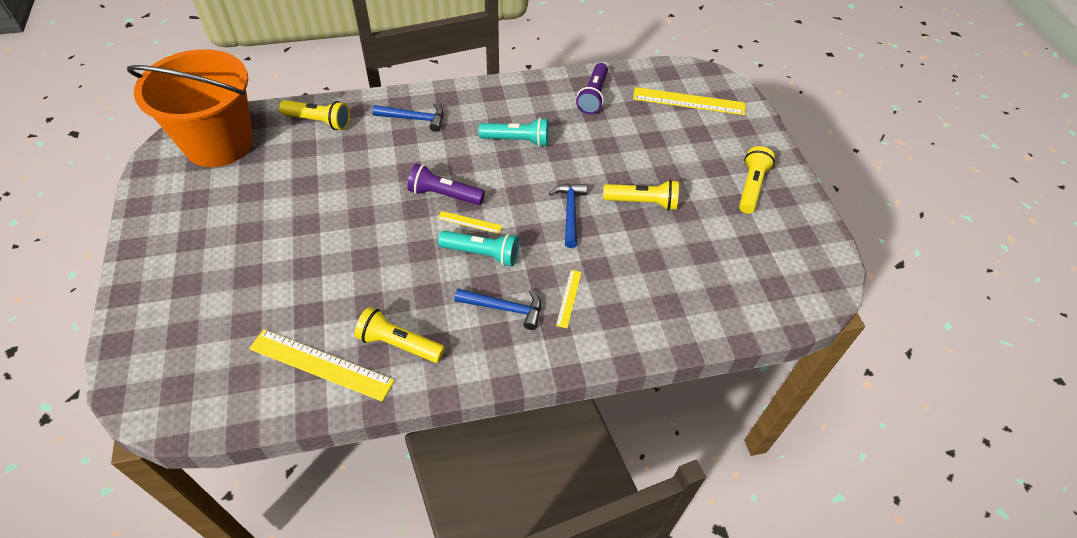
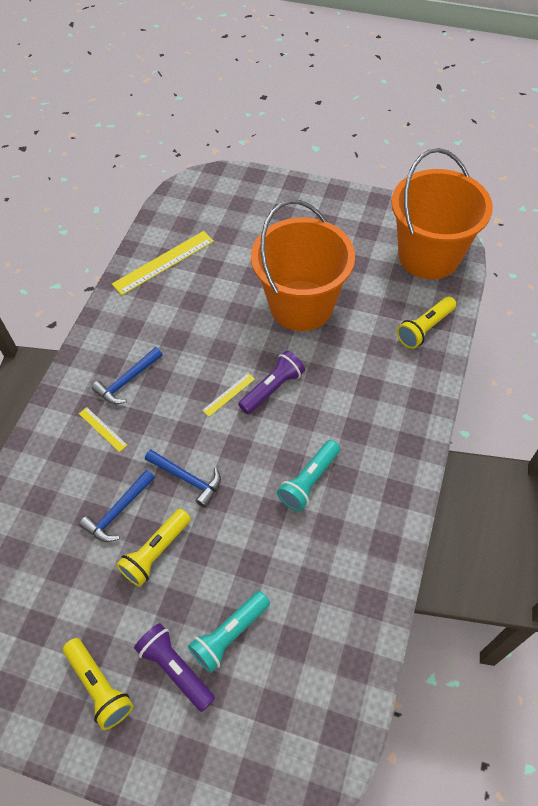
camera: 125 degrees right, 5 degrees up
yellow flashlight [354,307,445,363] -> none
blue hammer [372,103,443,132] -> blue hammer moved to [79,470,155,542]
turquoise flashlight [438,231,519,267] -> turquoise flashlight moved to [188,591,270,673]
purple flashlight [576,63,608,114] -> purple flashlight moved to [134,623,215,712]
yellow ruler [633,87,745,115] -> none
none -> orange bucket [251,200,355,331]

